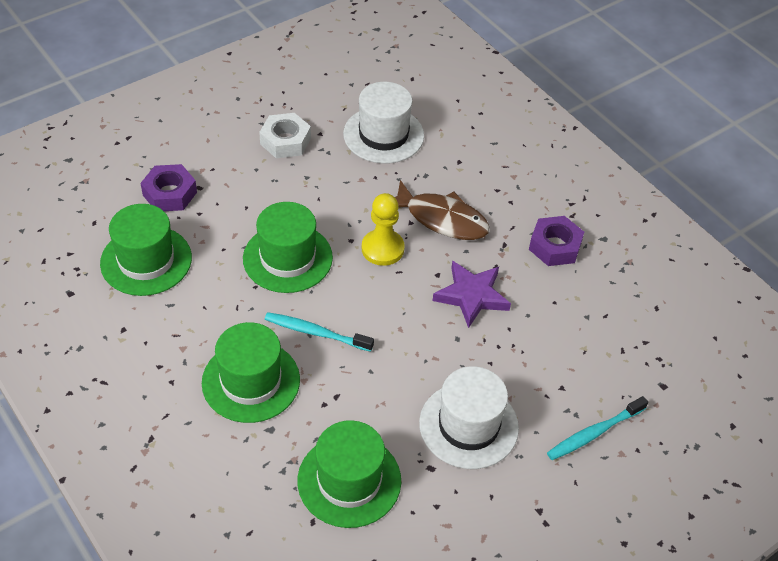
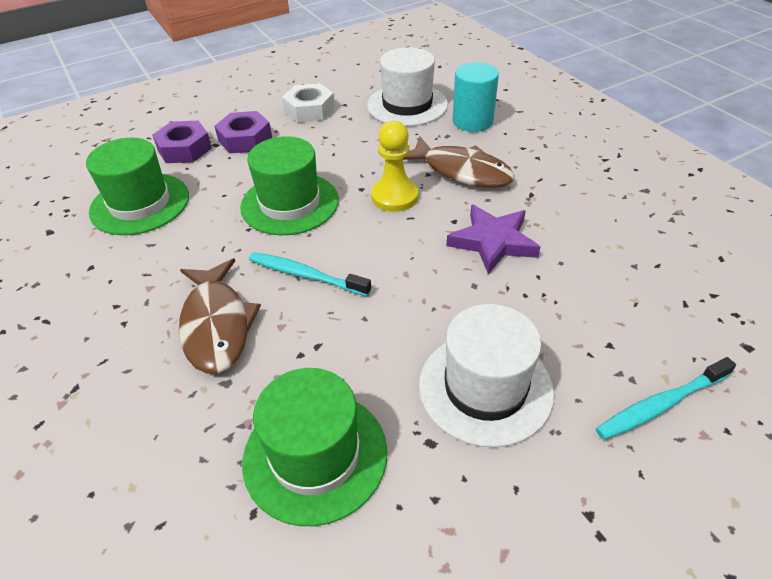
camera: 10 degrees right, 5 degrees down
green hat [202,322,300,423] -> brown fish [179,258,261,373]
purple nut [529,216,584,266] -> purple nut moved to [214,111,272,153]
none -> turquoise cylinder [452,62,499,132]

